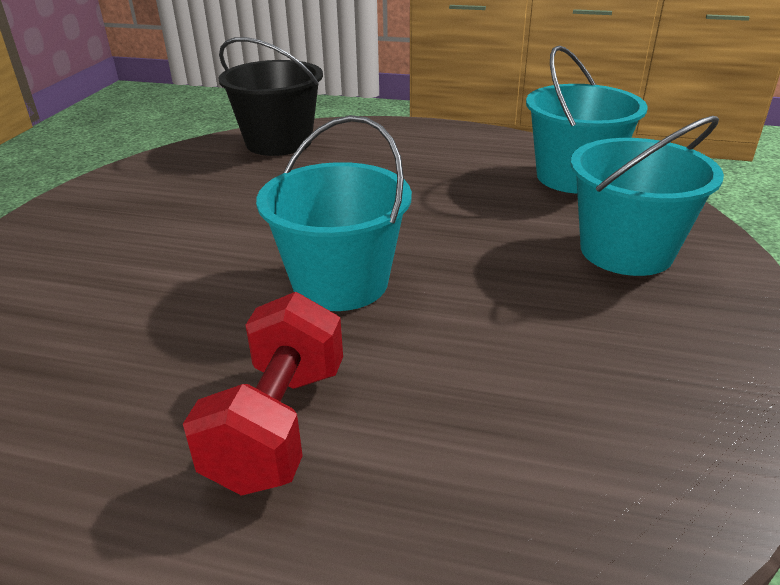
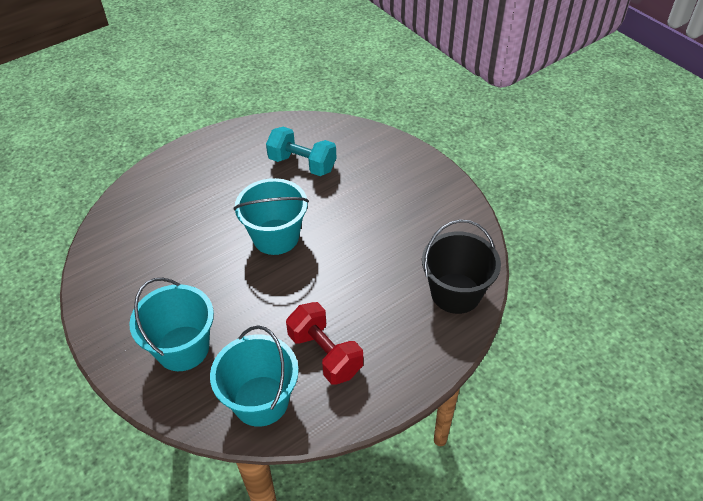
camera: 130 degrees right, 15 degrees up
red dumbbell [183,292,343,496] -> red dumbbell moved to [286,302,363,385]
none -> turquoise dumbbell [266,127,337,176]

